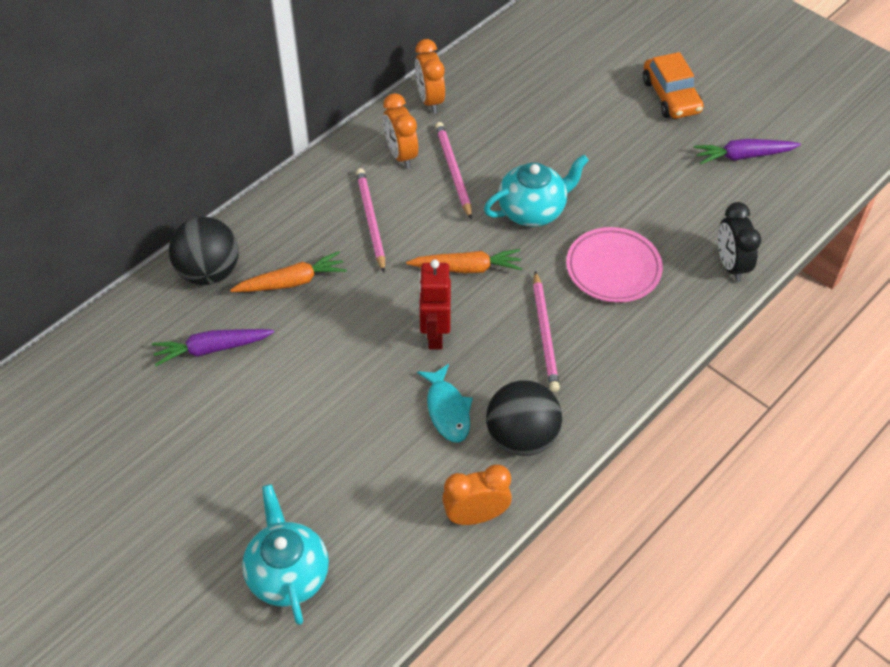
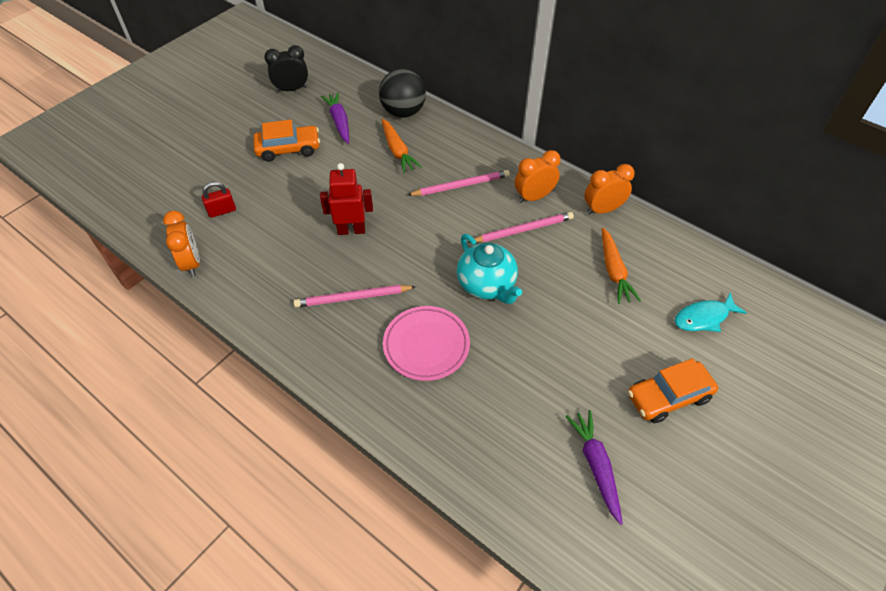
camera: 85 degrees right, 0 degrees up
turquoise teapot [242,484,329,625] -> none
orange carrot [406,249,522,273] -> orange carrot moved to [602,228,641,304]
turquoise fish [417,364,473,442] -> turquoise fish moved to [674,292,747,332]
black ball [486,380,562,456] -> none
black clock [718,202,761,282] -> black clock moved to [264,45,308,93]
none -> red padlock [202,181,236,218]
none -> orange car [253,120,320,162]

